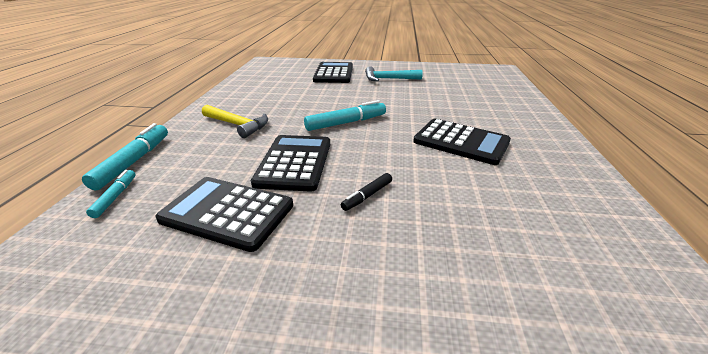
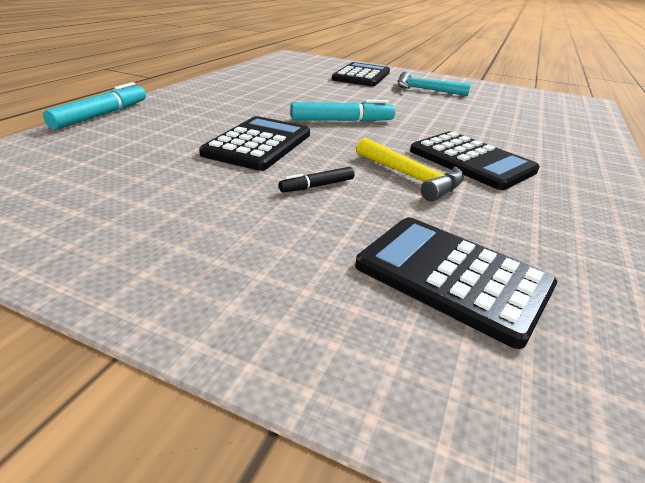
camera: 15 degrees right, 0 degrees up
turquoise marker [86,170,136,218] -> none
black calculator [155,177,293,252] -> black calculator moved to [355,217,557,349]
yellow hammer [202,105,268,138] -> yellow hammer moved to [357,138,464,202]

